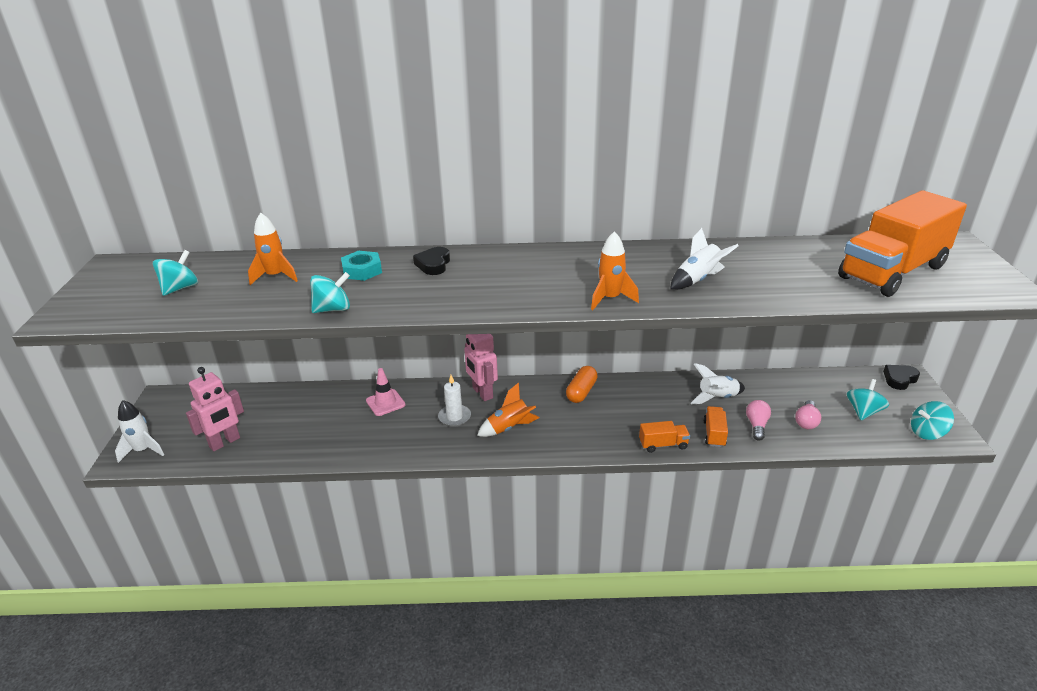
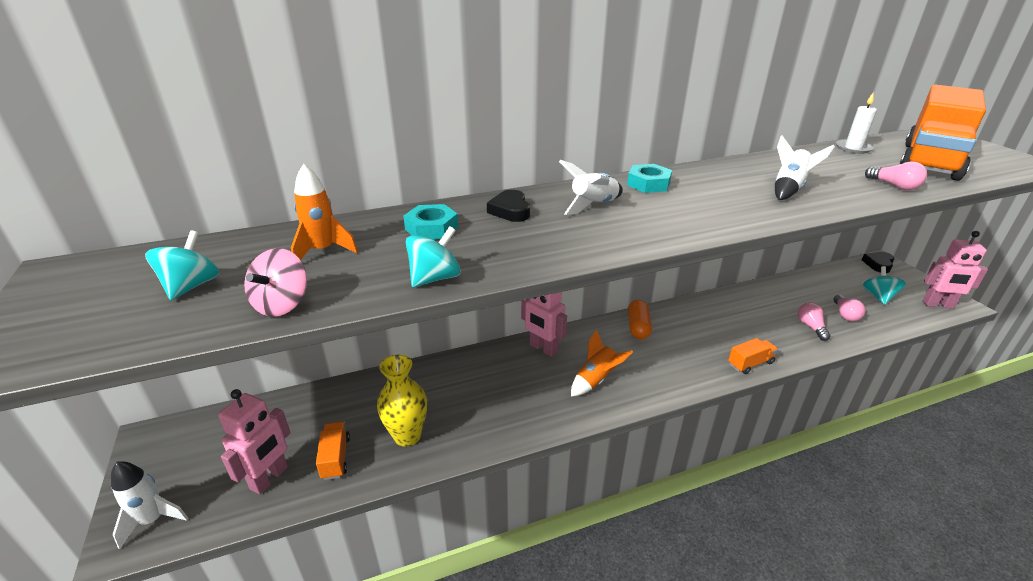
camera: 20 degrees left, 0 degrees up
pink traffic cone [366,368,406,416] -> none
white candle [438,375,471,427] -> white candle moved to [836,93,877,154]
orange rocket [591,231,639,310] -> none
white rocket [690,363,745,405] -> white rocket moved to [559,160,623,215]
orange truck [703,406,728,447] -> orange truck moved to [316,421,350,480]
turquoise spinning top [911,401,954,440] -> pink robot [923,231,988,309]
none -> pink spinning top [244,248,307,317]
none -> yellow vase [377,355,427,447]
none -> turquoise nut [627,164,672,193]
none -> pink light bulb [865,161,927,190]

